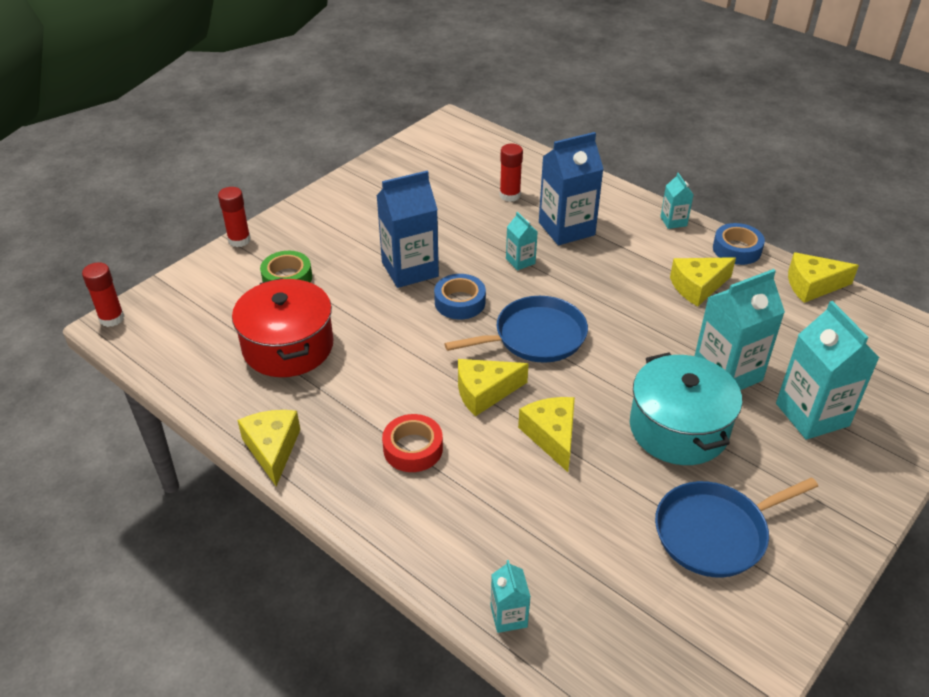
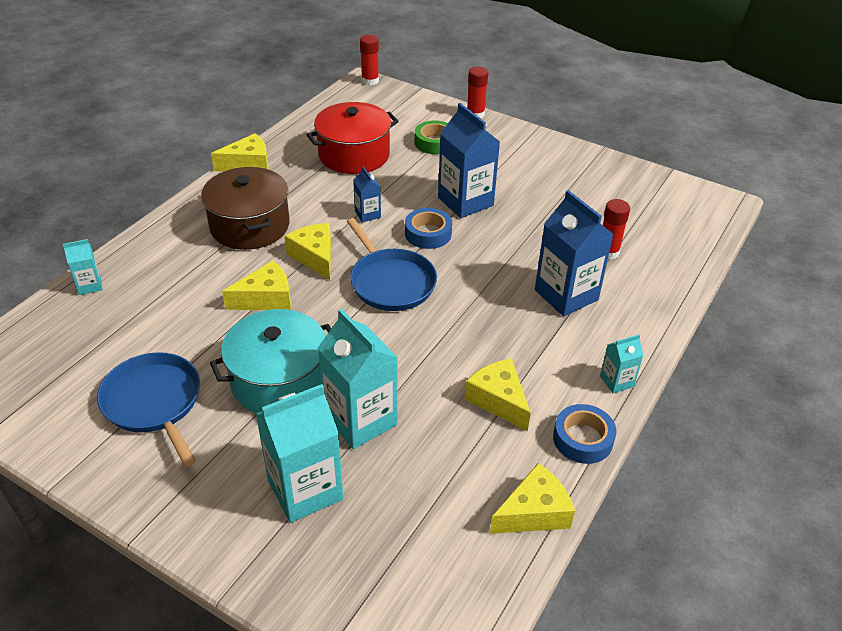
camera: 80 degrees right, 0 degrees up
red tape [382,414,443,472] -> brown pot [201,167,289,250]
turquoise carton [506,212,538,270] -> none
yellow cheese [788,252,859,303] -> yellow cheese turned 75 degrees clockwise [490,463,575,534]
none -> blue carton [353,167,381,222]

